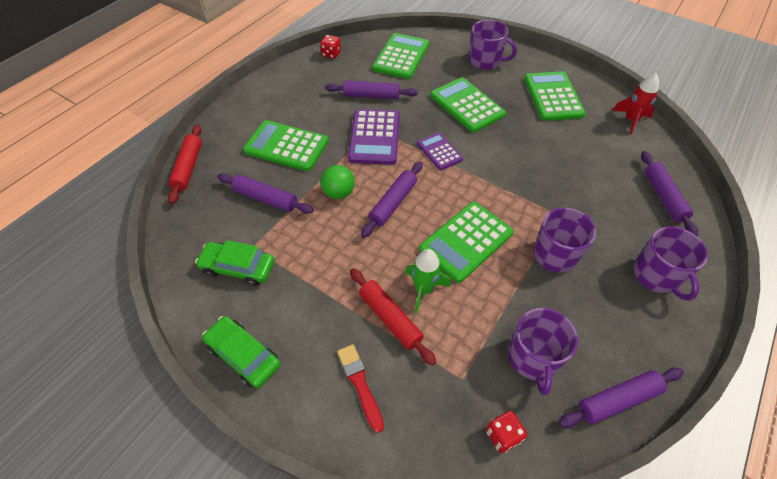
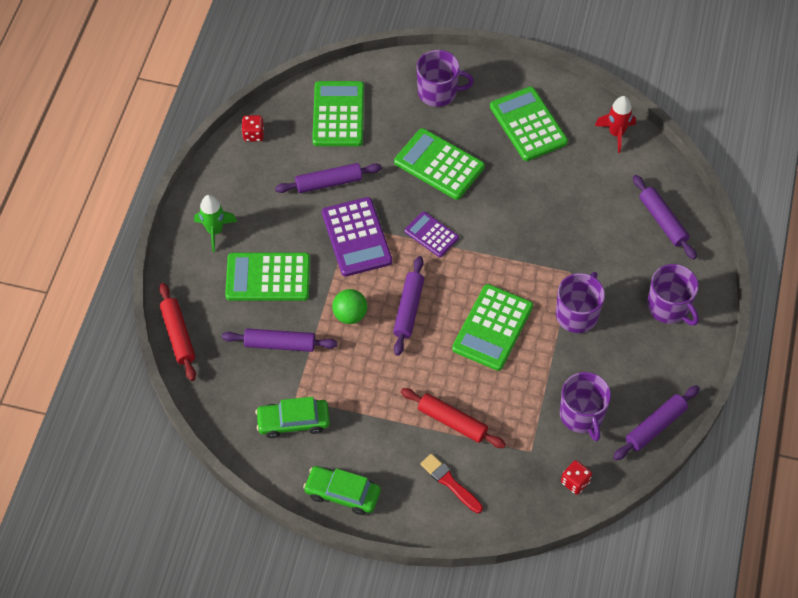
camera: 20 degrees left, 5 degrees up
green rocket [405,249,451,314] -> green rocket moved to [194,195,237,252]

